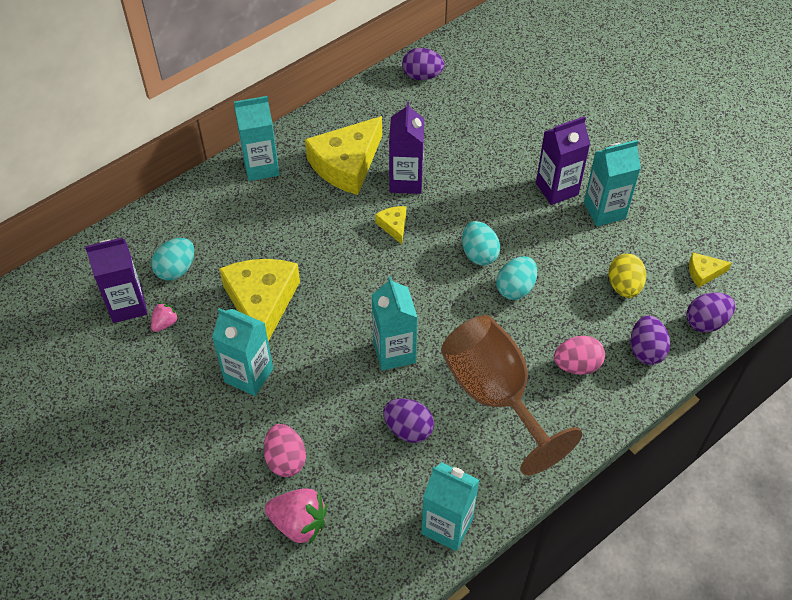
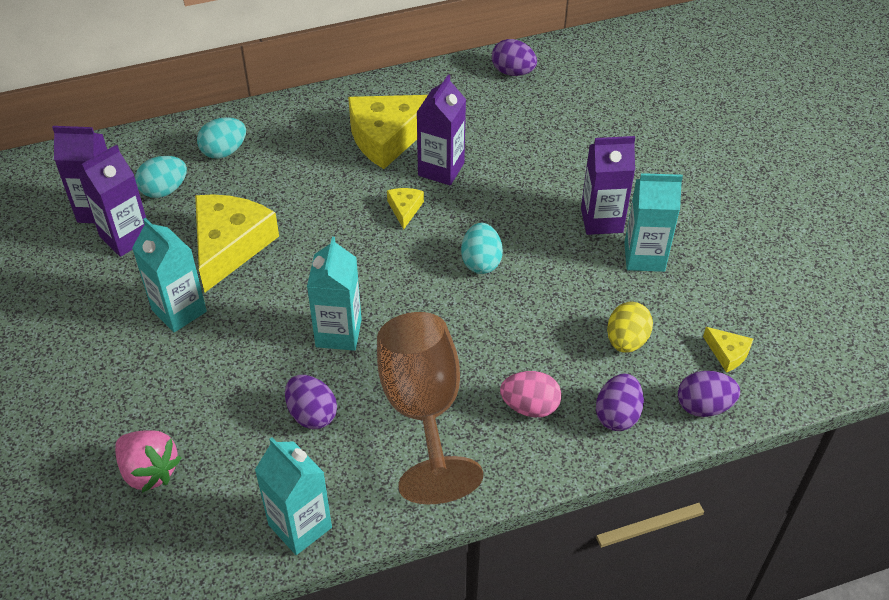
camera: 20 degrees right, 5 degrees down
pink strawberry [151,303,179,332] -> purple carton [78,145,146,257]
turquoise carton [234,96,280,181] -> none
pink egg [264,424,306,477] -> none
turquoise egg [496,256,537,300] -> turquoise egg moved to [197,117,246,158]
yellow cheese [689,253,732,288] -> yellow cheese turned 150 degrees counterclockwise [703,327,753,373]

